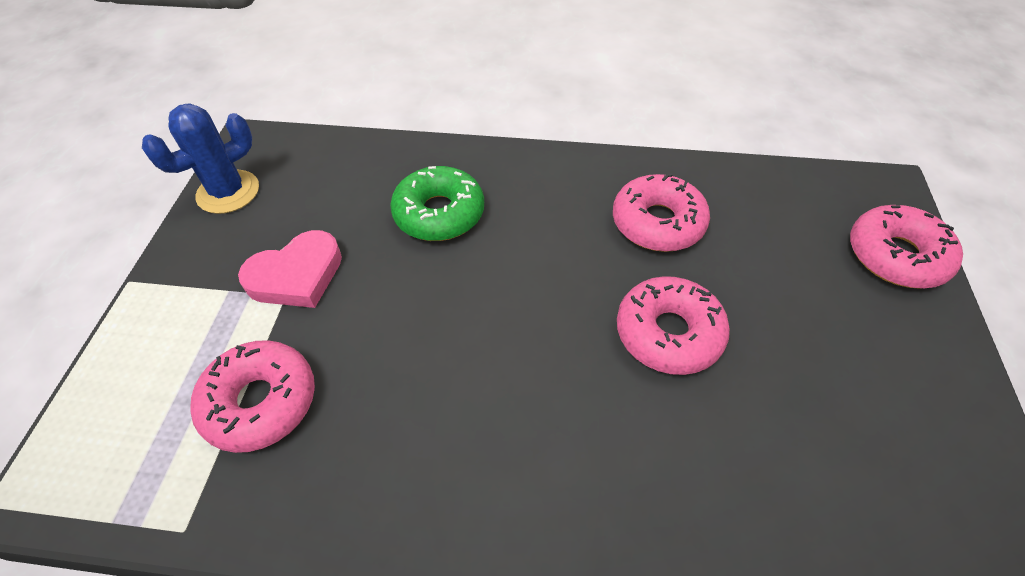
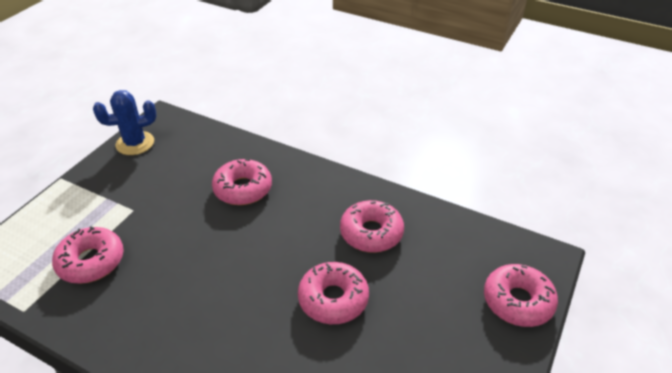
camera: 20 degrees right, 10 degrees down
pink heart [238,230,342,308] -> none
green donut [390,166,484,241] -> pink donut [212,159,272,205]

